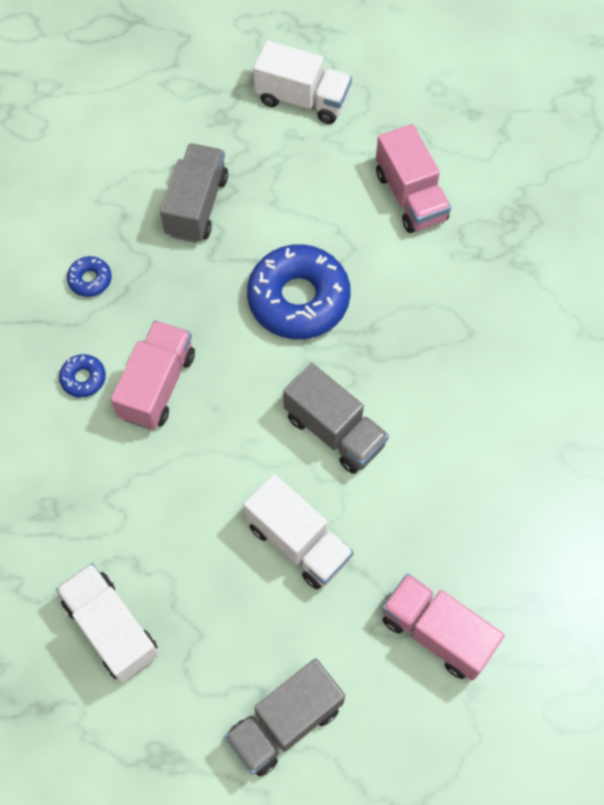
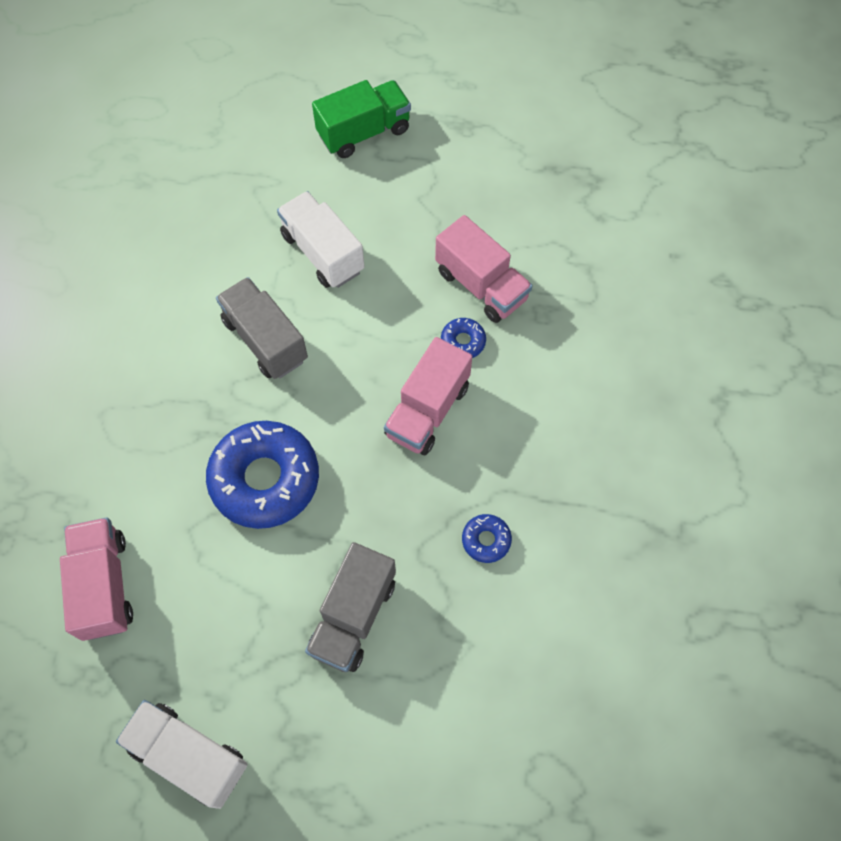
camera: 170 degrees left, 0 degrees up
white truck [56,563,159,683] -> none
blue donut [59,354,106,398] -> blue donut moved to [441,318,486,358]
grey truck [224,659,345,777] -> green truck [312,80,411,158]
pink truck [382,573,505,681] -> pink truck moved to [435,215,533,323]

